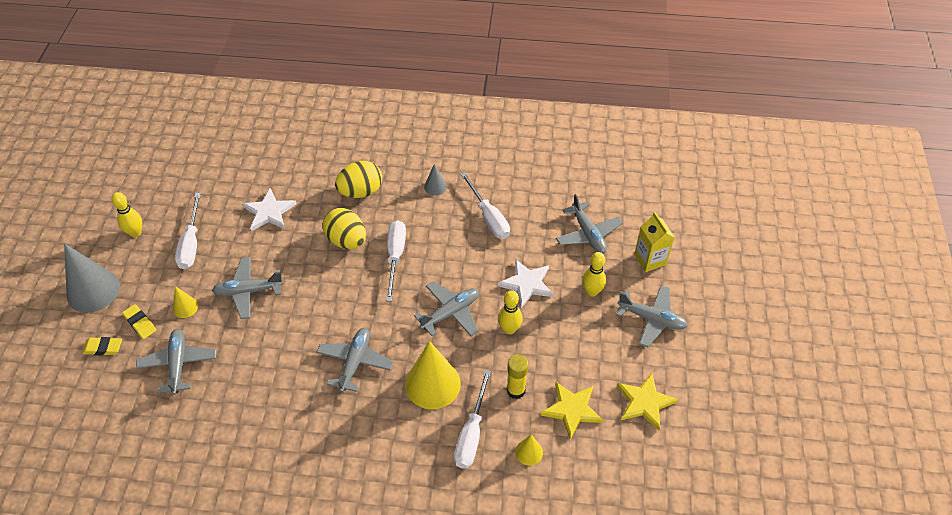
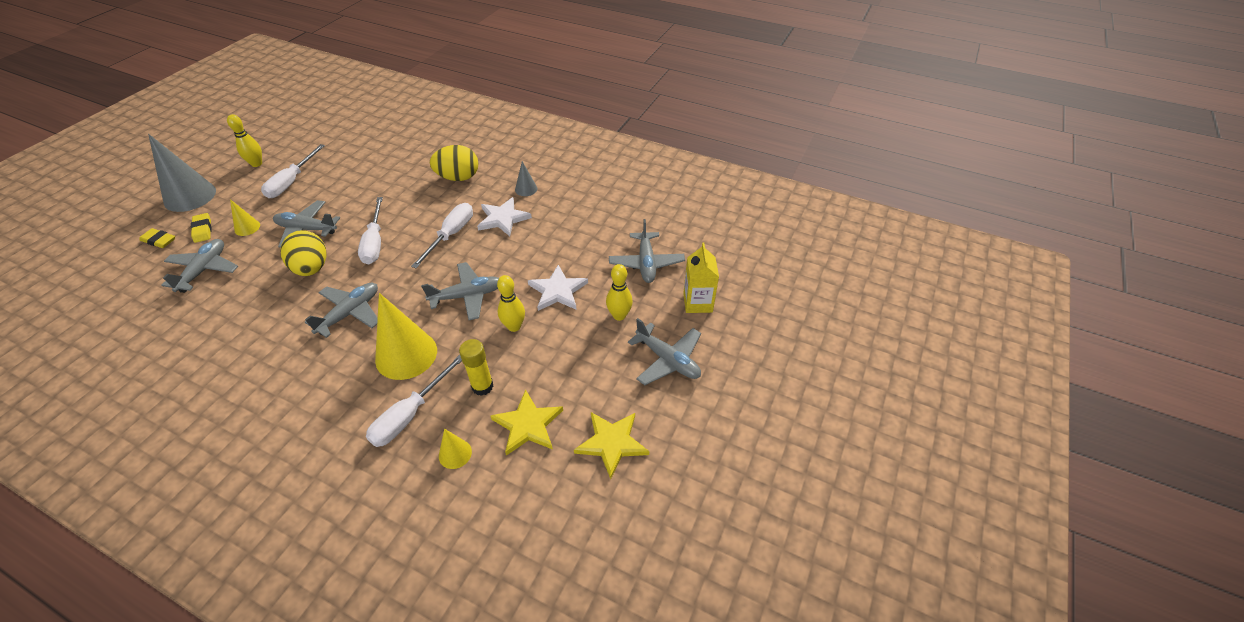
camera: 20 degrees right, 5 degrees down
white star [242,188,296,231] -> white star moved to [477,197,532,236]
yellow egg [322,208,366,249] -> yellow egg moved to [280,230,327,276]
white screwdriver [461,172,510,239] -> white screwdriver moved to [358,197,383,264]

